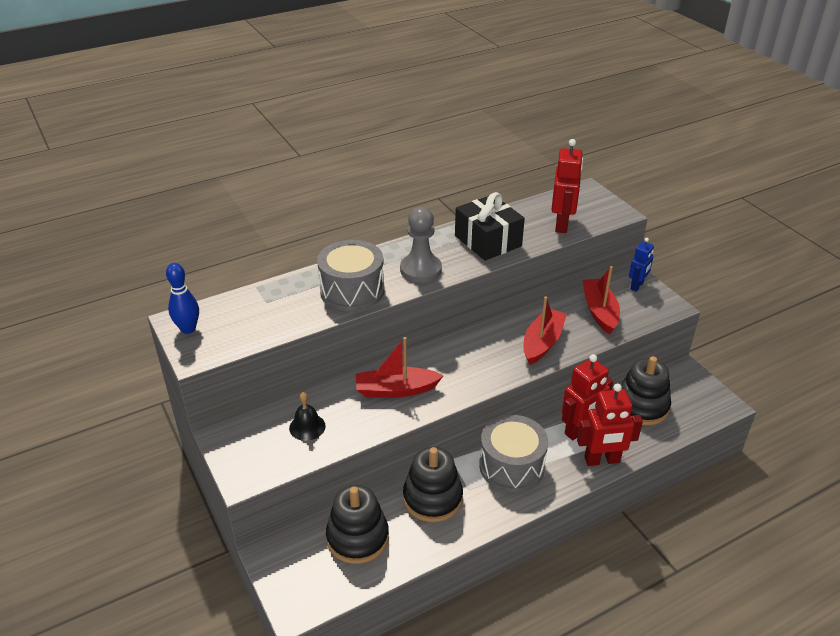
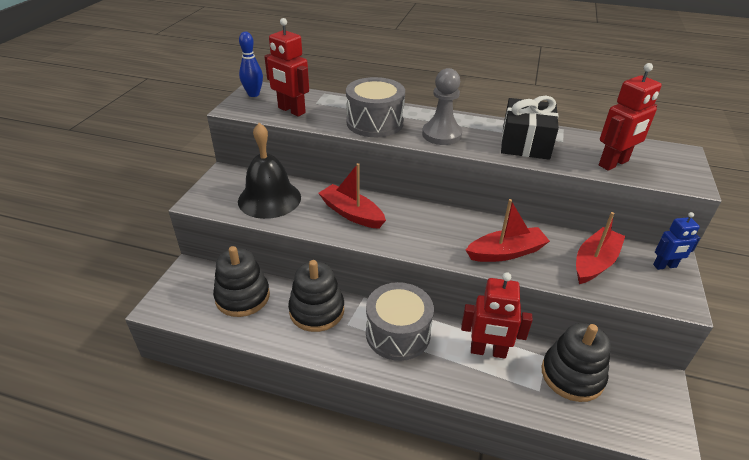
camera: 45 degrees right, 0 degrees up
black bell [289,392,326,441] -> black bell [238,123,301,219], size x2.06
red robot [577,384,643,466] -> red robot moved to [264,18,309,116]

